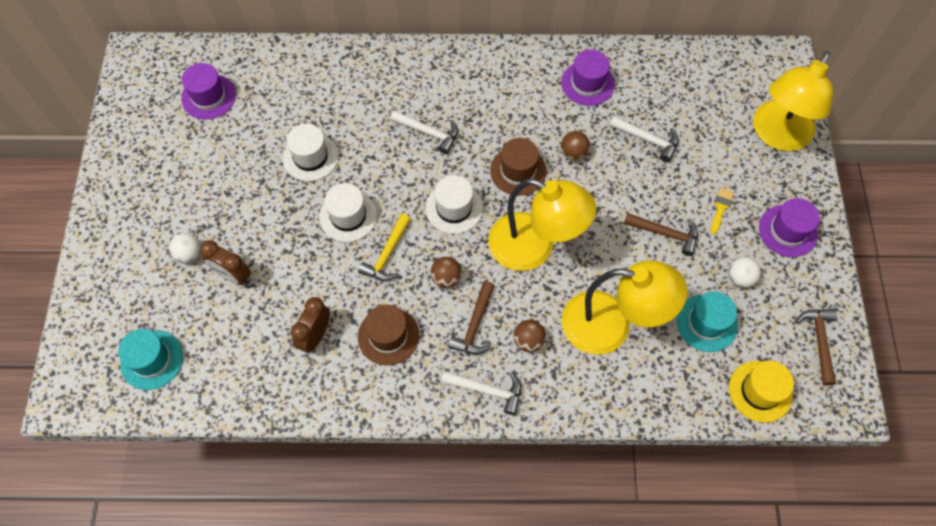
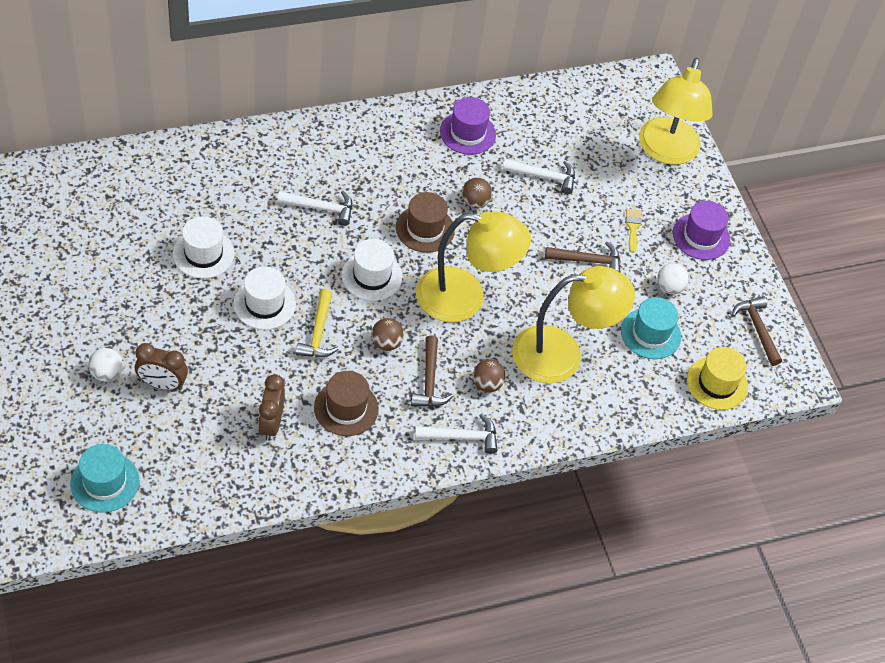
camera: 25 degrees left, 10 degrees down
purple hat [181,63,236,120] -> none

